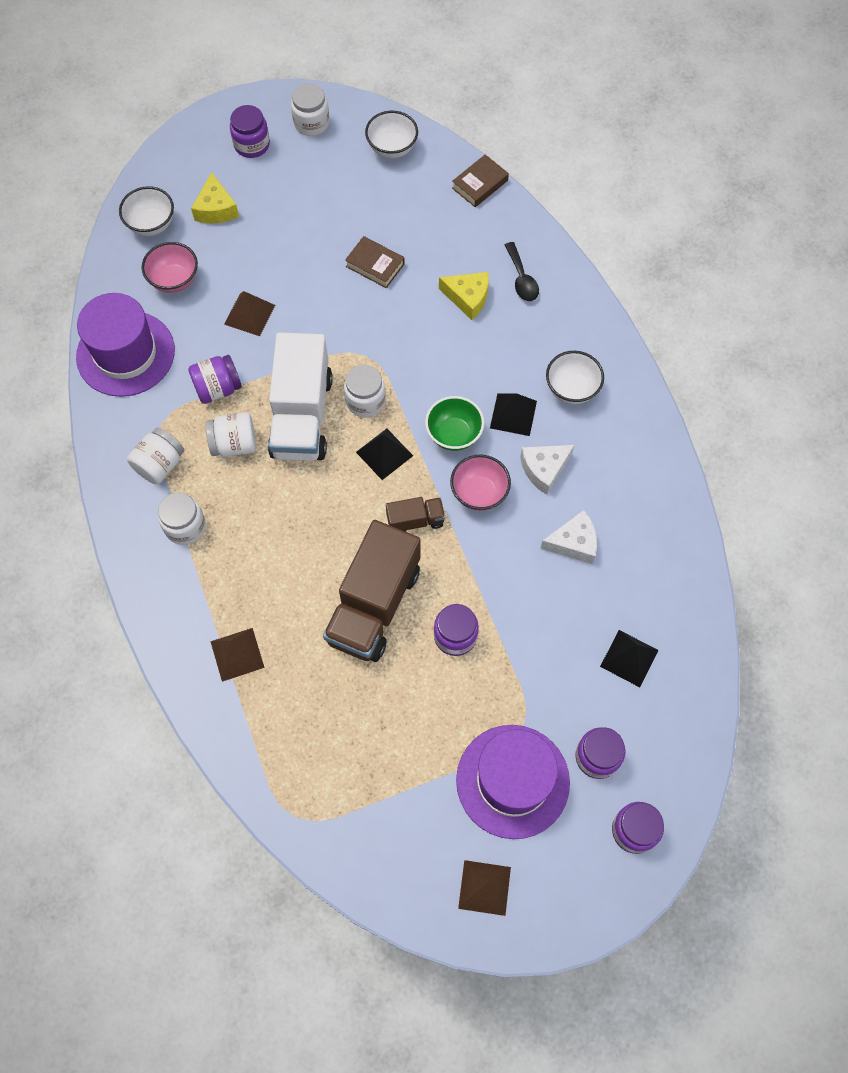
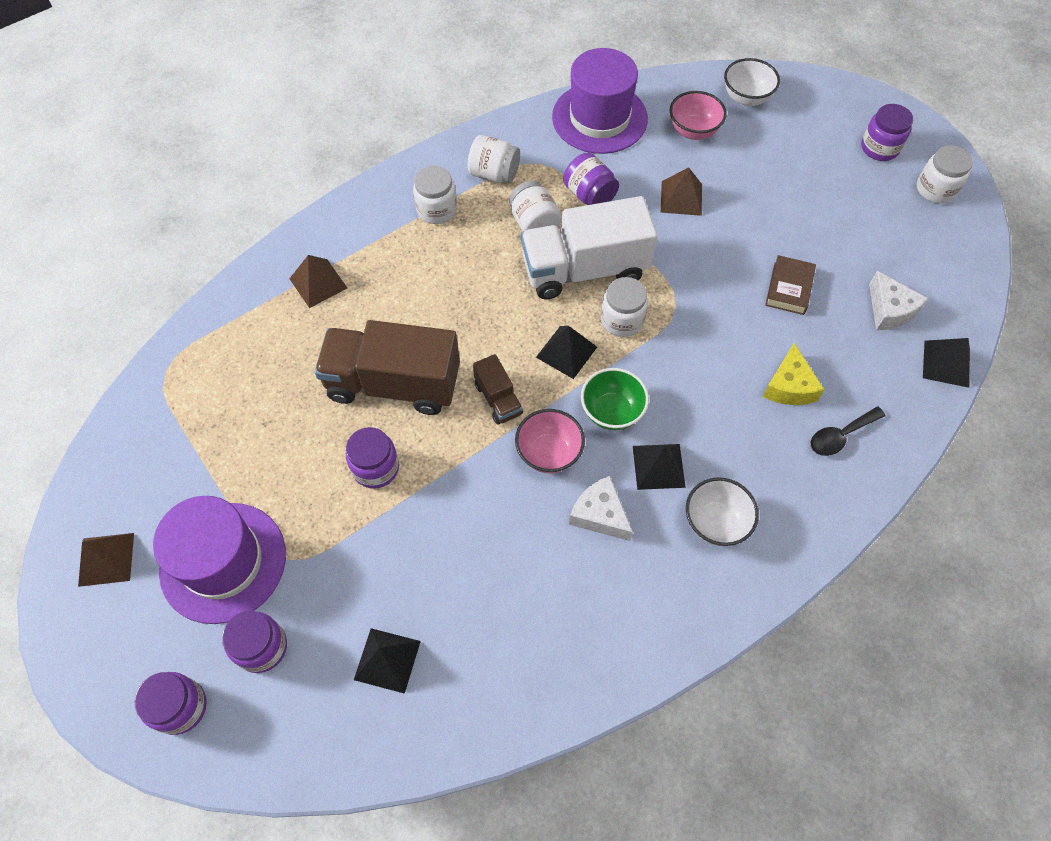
camera: 75 degrees right, 5 degrees down
yellow cheese [191,172,239,224] -> none
white bowl [365,111,418,158] -> none
brown book [452,154,509,207] -> black pyramid [923,338,970,388]
white cheese [540,510,597,564] -> white cheese moved to [869,271,928,330]

